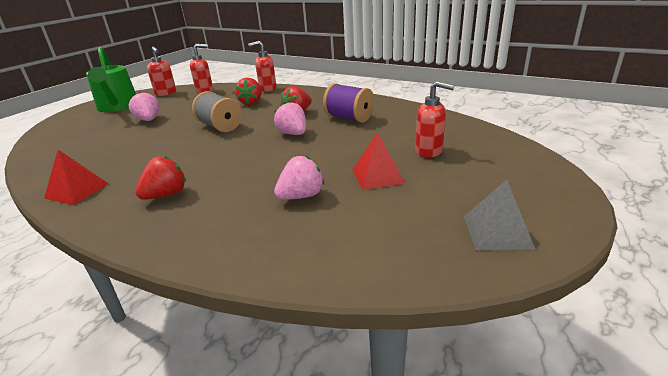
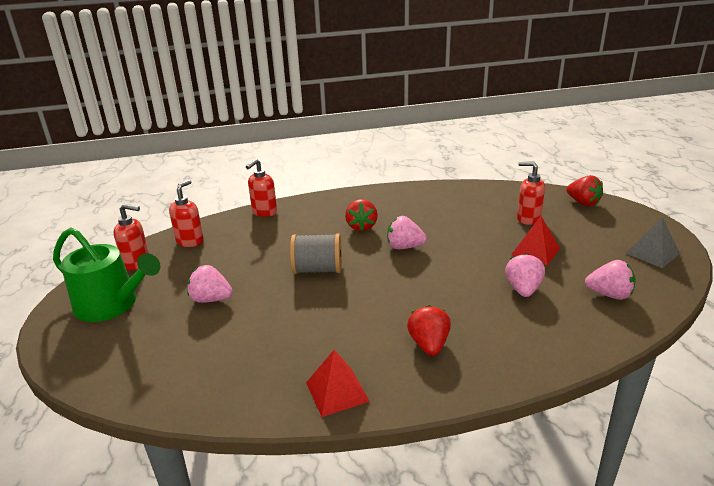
camera: 45 degrees left, 0 degrees up
red strawberry [235,78,262,105] -> red strawberry moved to [566,175,603,206]
purple spool [323,83,374,123] -> none
red soap dispenser [415,81,454,158] -> red soap dispenser turned 135 degrees counterclockwise [517,162,545,225]
none -> pink strawberry [585,260,636,300]

